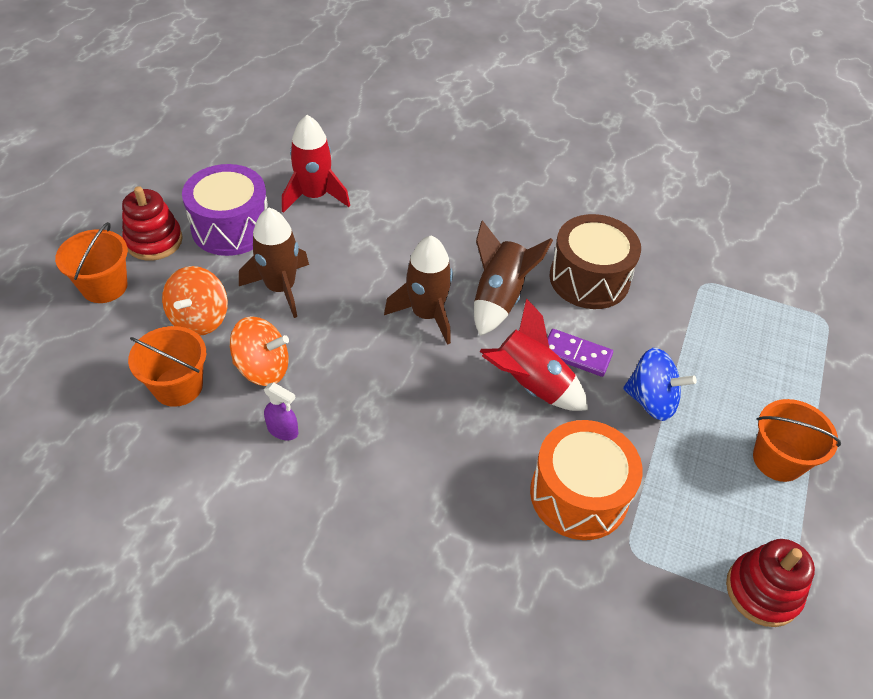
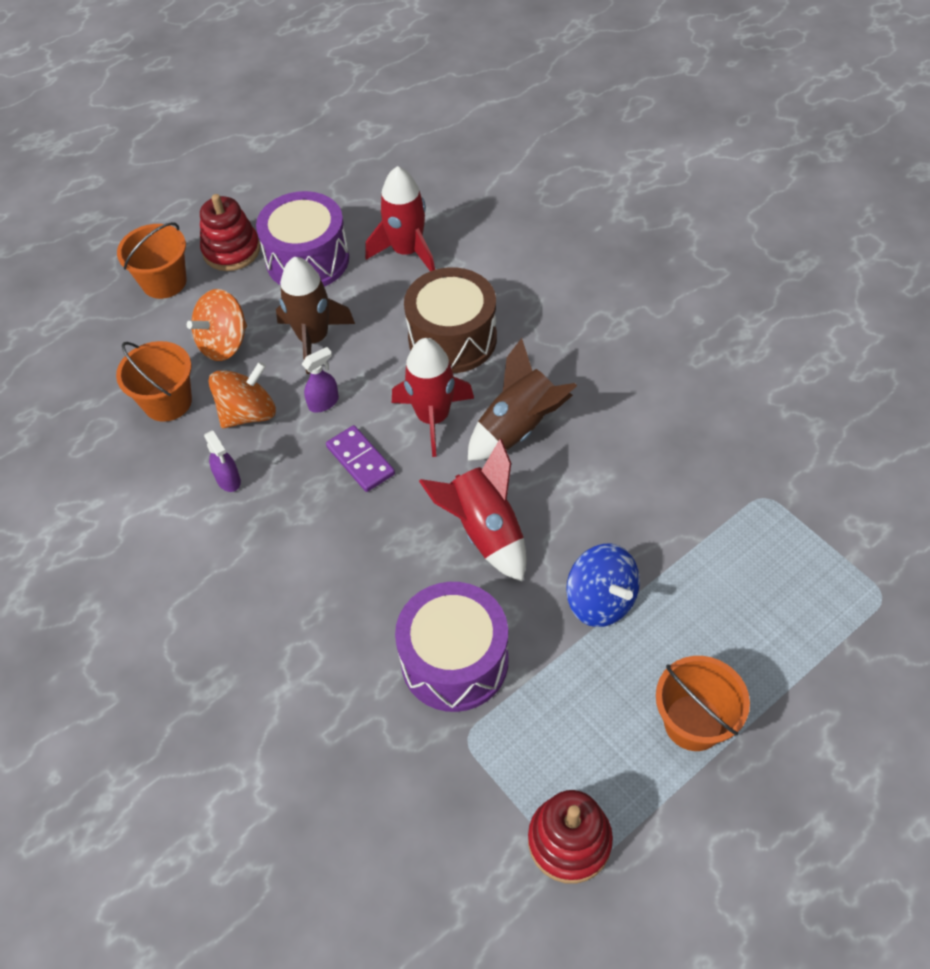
camera: 35 degrees right, 5 degrees up
orange spinning top [230,316,289,386] -> orange spinning top turned 75 degrees counterclockwise [209,362,276,428]
brown rocket [384,236,453,345] -> red rocket [392,338,474,457]
orange drum [530,420,643,540] -> purple drum [395,582,509,712]
purple domino [547,329,613,377] -> purple domino moved to [326,425,395,492]
brown drum [550,214,641,309] -> brown drum moved to [404,267,497,373]
none -> purple spray bottle [302,347,339,412]

